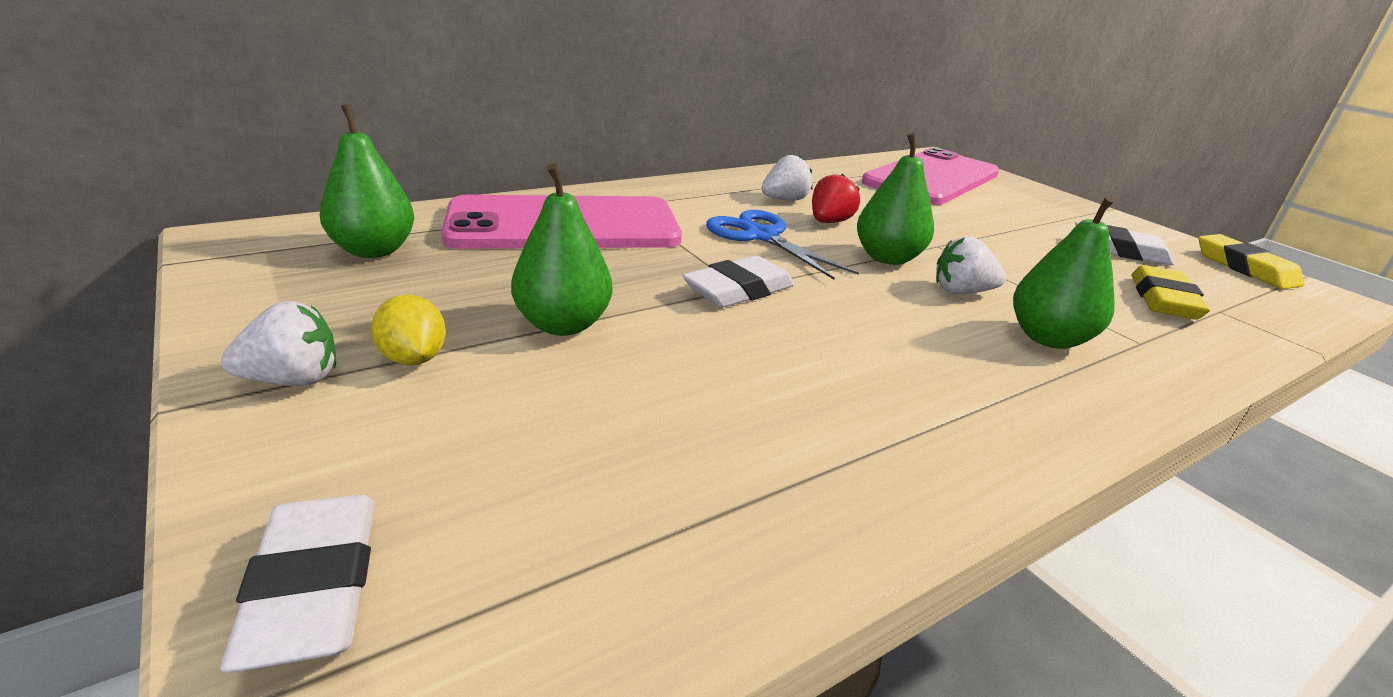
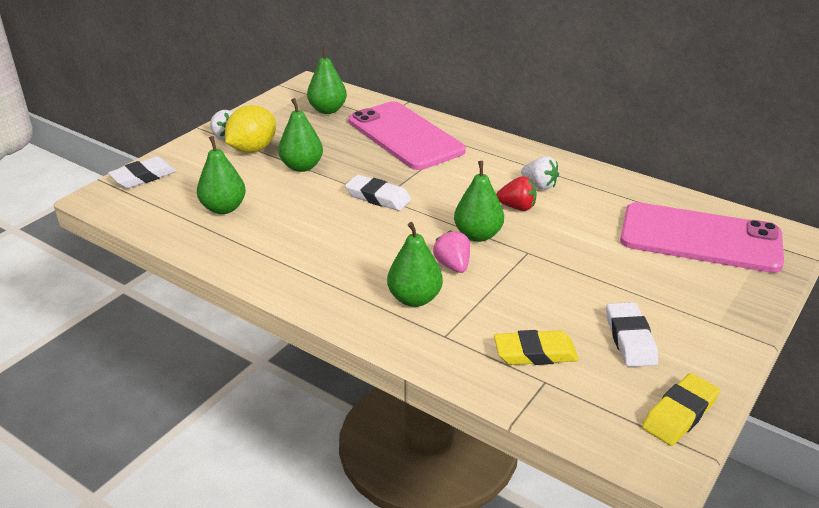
camera: 70 degrees right, 5 degrees up
yellow lemon [371,295,446,366] -> yellow lemon [225,105,276,153], size x1.73
blue scissors [706,210,859,280] -> none
white strawberry [936,236,1006,294] -> pink strawberry [433,230,470,273]
none -> green pear [197,136,246,214]

